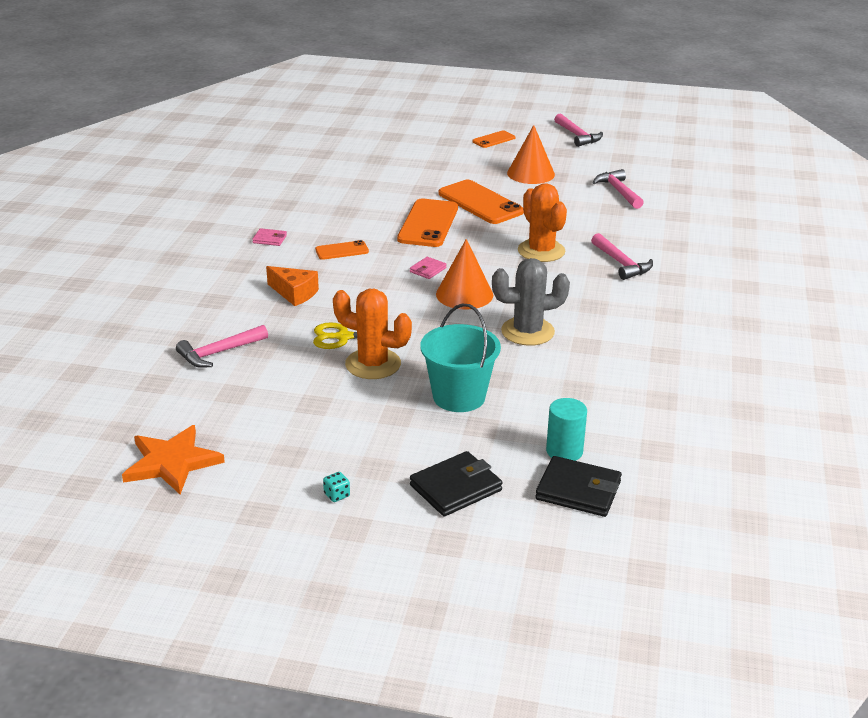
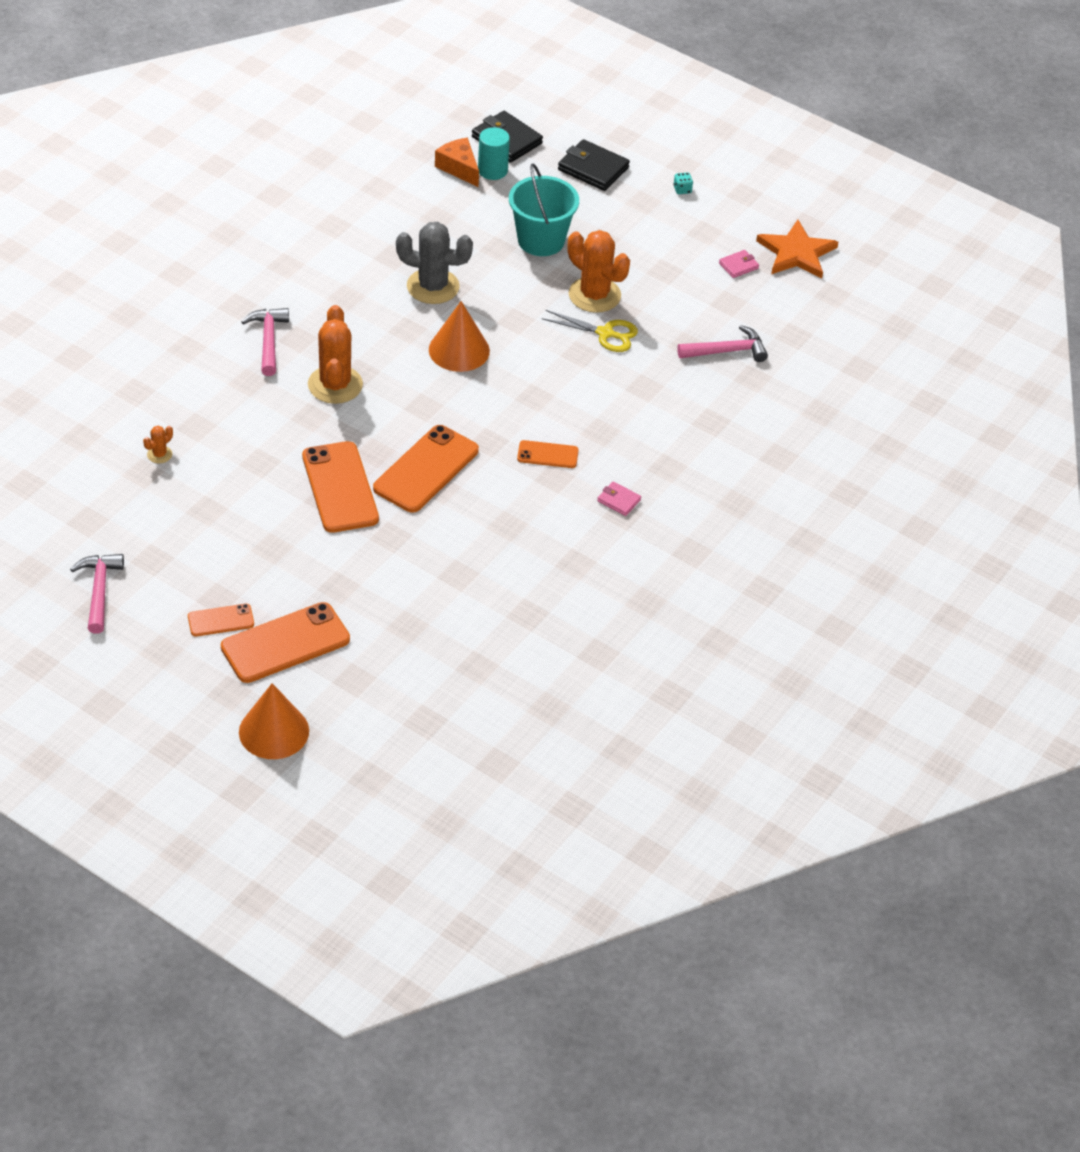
camera: 160 degrees left, 15 degrees up
orange cheese [266,266,319,306] -> orange cheese moved to [435,138,479,187]
pink wallet [410,257,447,279] -> pink wallet moved to [719,250,759,278]
black wallet [410,451,503,516] -> black wallet turned 45 degrees clockwise [558,139,630,191]
orange cone [507,125,555,184] -> orange cone moved to [239,683,309,759]
pink hammer [593,169,644,209] -> orange cactus [143,426,173,464]
none -> orange phone [221,602,350,683]

